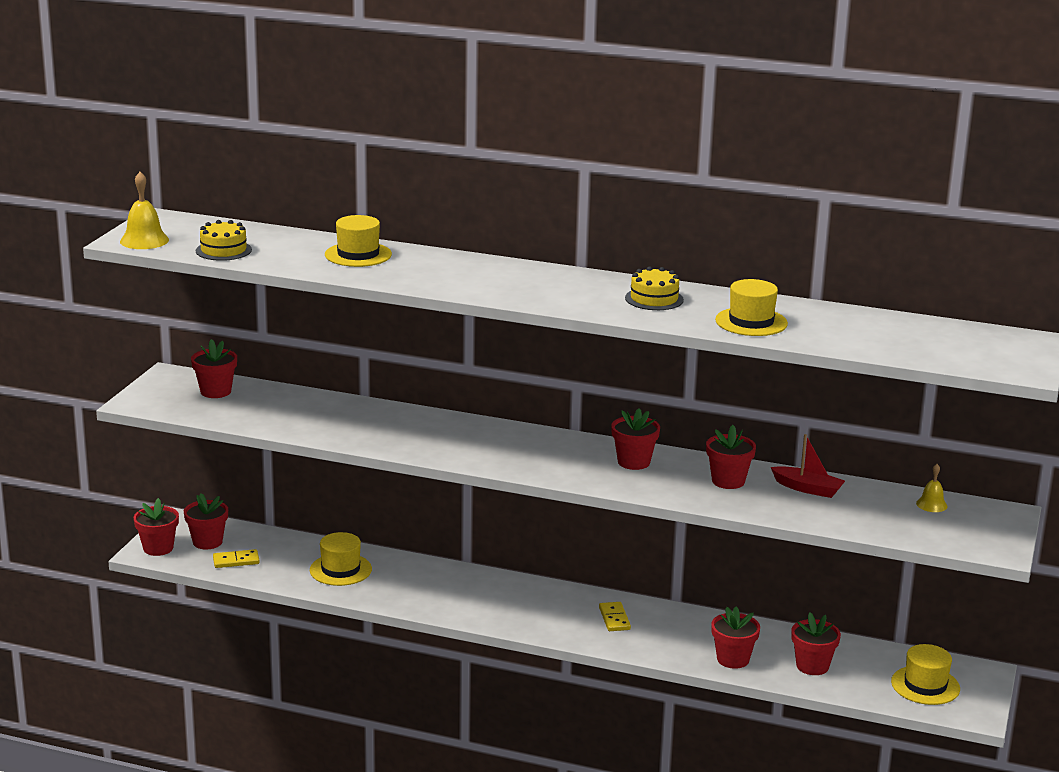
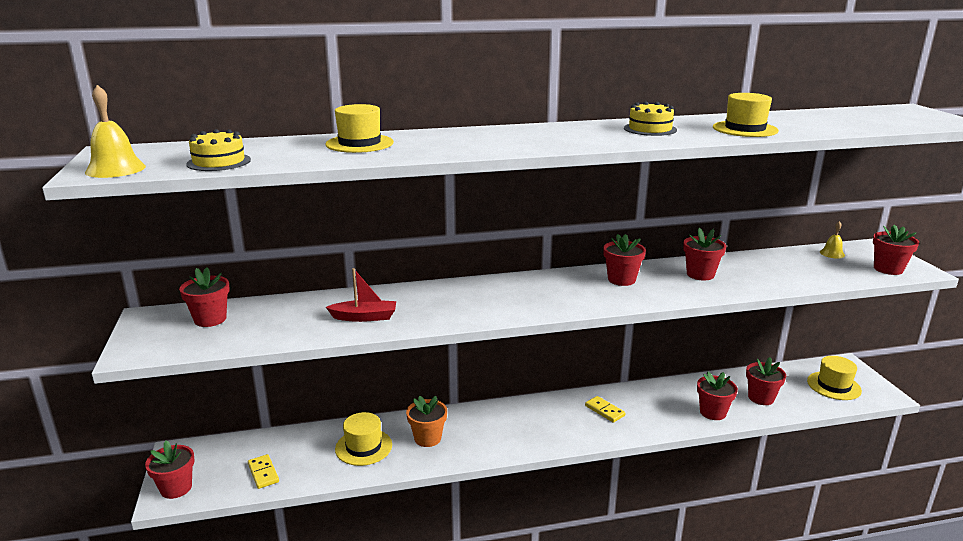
camera: 30 degrees left, 0 degrees up
red flower pot [184,493,228,549] -> red flower pot moved to [873,225,919,275]
yellow domino [213,549,259,568] -> yellow domino turned 75 degrees counterclockwise [248,454,279,489]
red boat [771,434,845,498] -> red boat moved to [326,268,396,322]
none -> orange flower pot [406,395,447,447]

